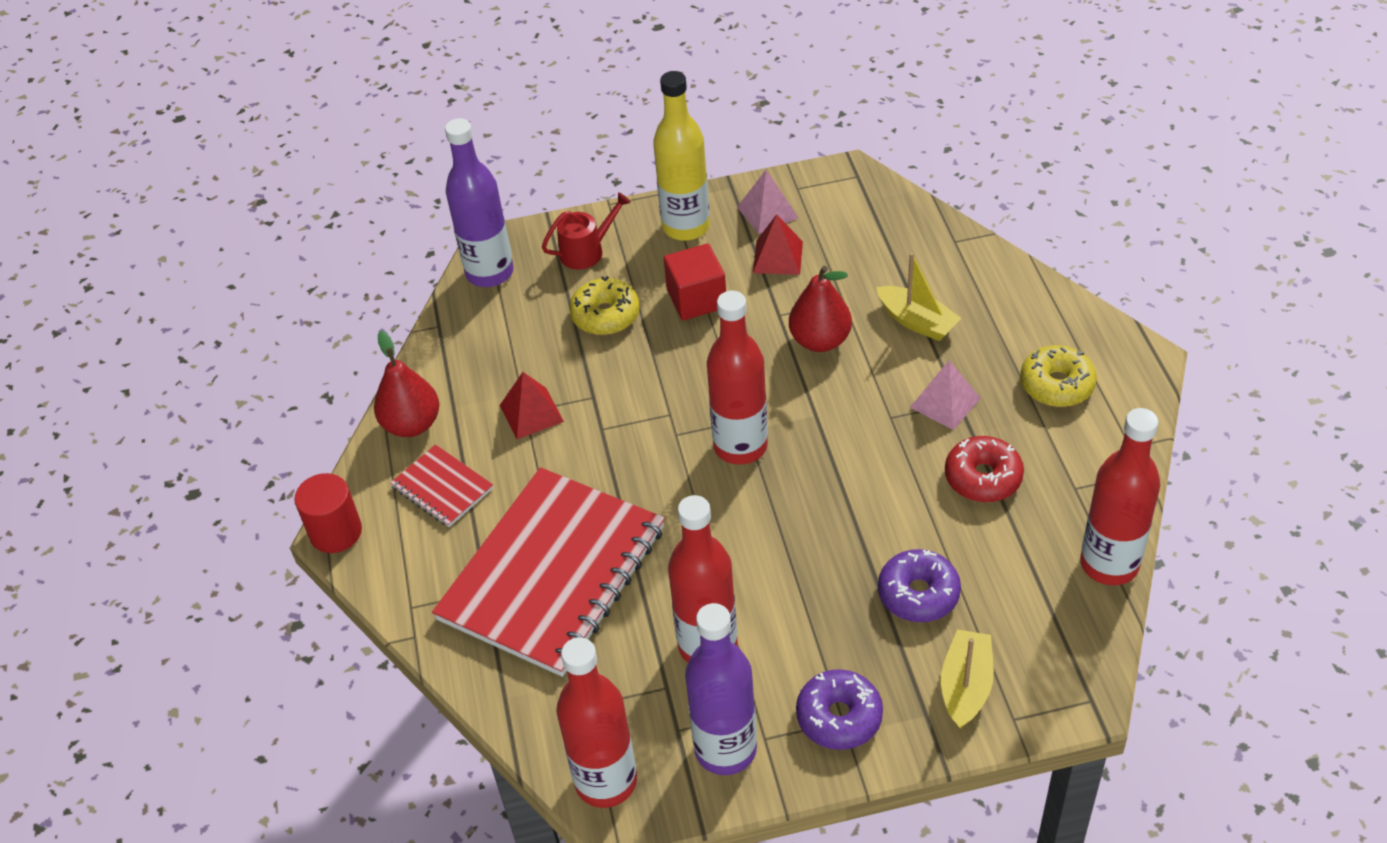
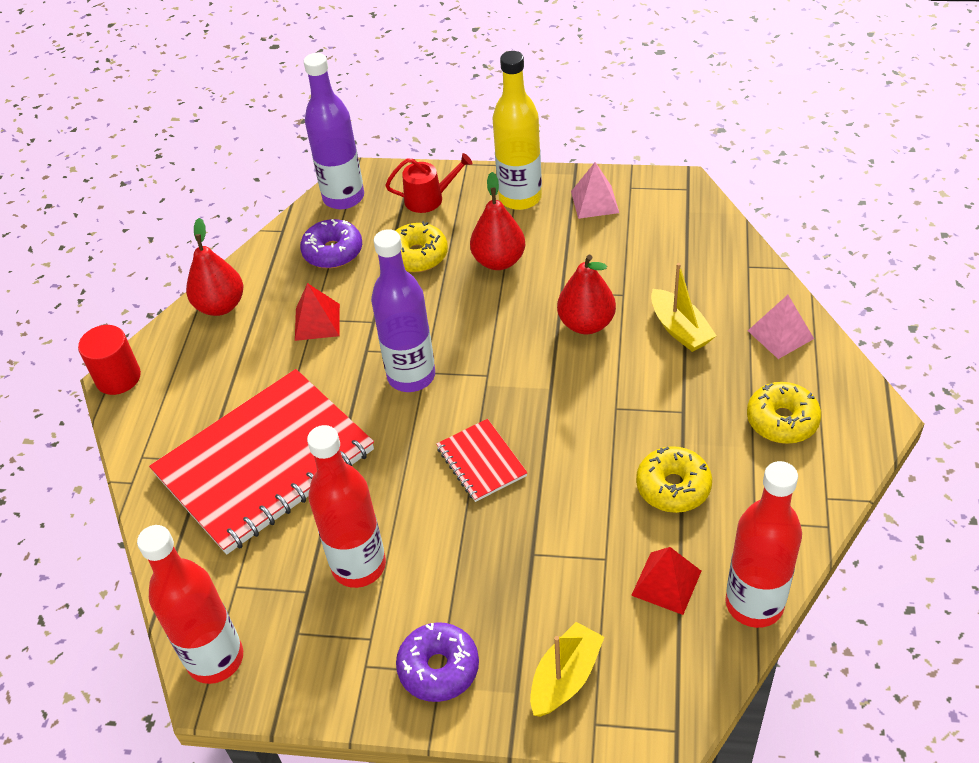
camera: 20 degrees right, 0 degrees up
red notebook [390,444,493,527] -> red notebook moved to [436,419,528,502]
red cube [664,243,726,320] -> red pear [470,172,525,270]
purple bottle [685,603,757,775] -> purple bottle moved to [371,229,435,392]
red bottle [707,291,768,465] -> none
red pyramid [753,214,803,275] -> red pyramid moved to [631,547,701,615]
purple donut [878,549,961,622] -> purple donut moved to [300,219,362,268]
pink pyramid [910,361,981,430] -> pink pyramid moved to [748,295,814,359]
red donut [945,436,1024,502] -> yellow donut [636,446,712,513]

